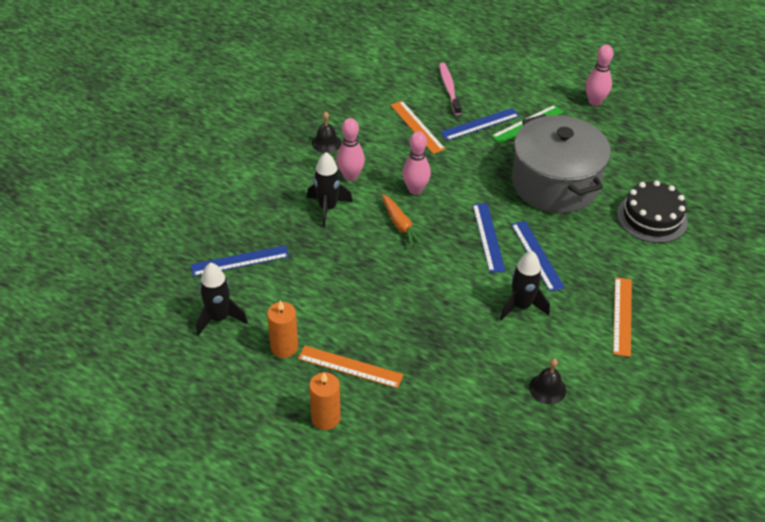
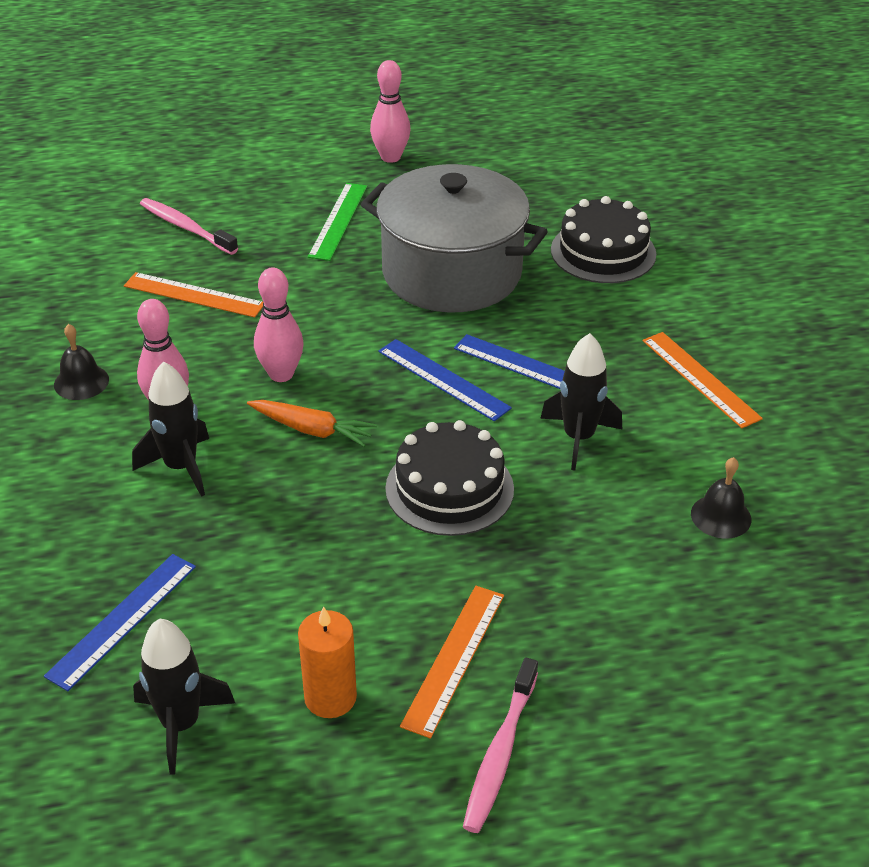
camera: 40 degrees left, 5 degrees down
orange ruler [298,346,404,388] -> orange ruler turned 45 degrees counterclockwise [400,586,504,739]
orange candle [309,372,340,430] -> pink toothbrush [463,657,538,833]
blue ruler [440,108,520,141] -> none
none -> black cake [385,420,514,536]

